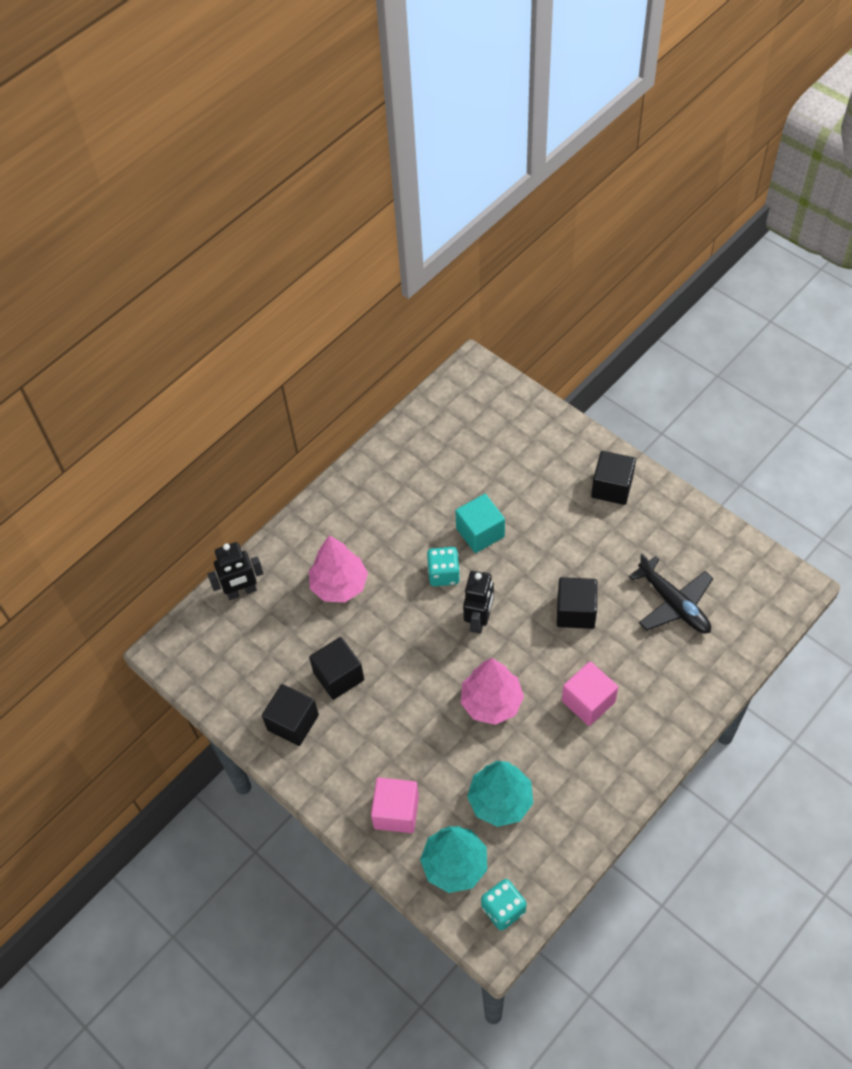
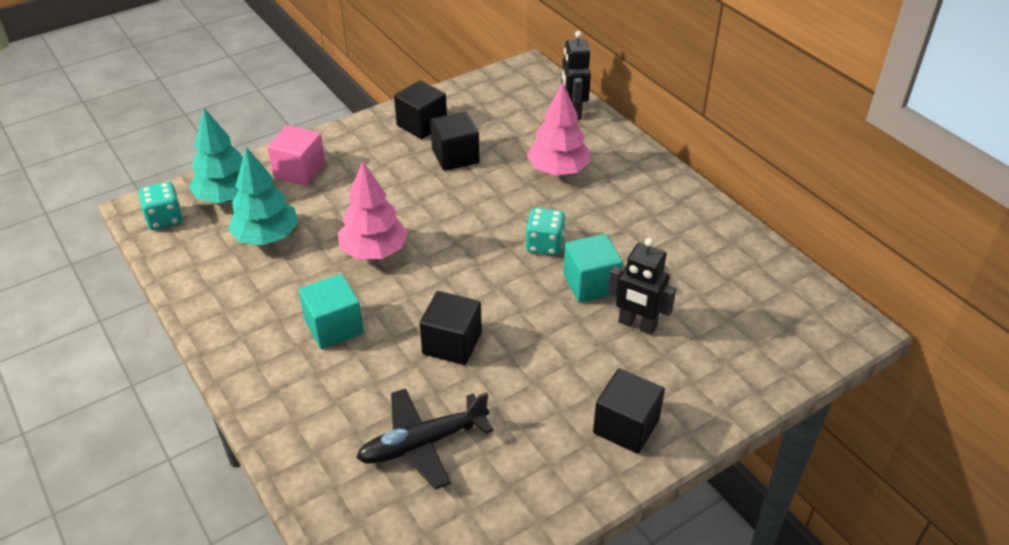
camera: 100 degrees right, 15 degrees down
black robot [463,571,494,634] -> black robot moved to [608,238,676,335]
pink cube [562,661,618,726] -> turquoise cube [299,274,364,349]

